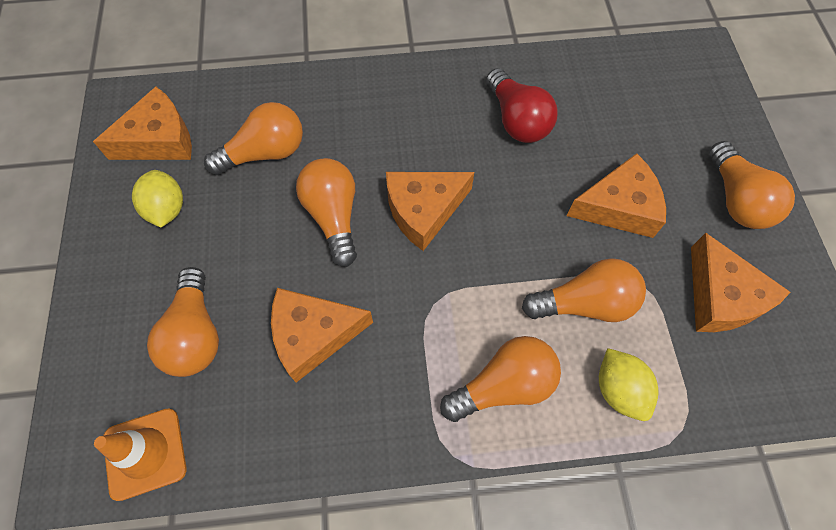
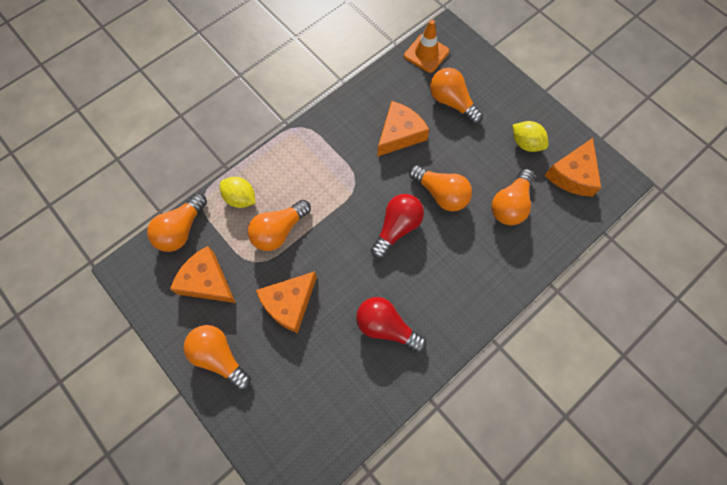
camera: 145 degrees right, 5 degrees up
orange cheese [386,172,474,251] -> red light bulb [371,194,424,259]
orange light bulb [440,336,561,422] -> orange light bulb moved to [147,193,207,252]

